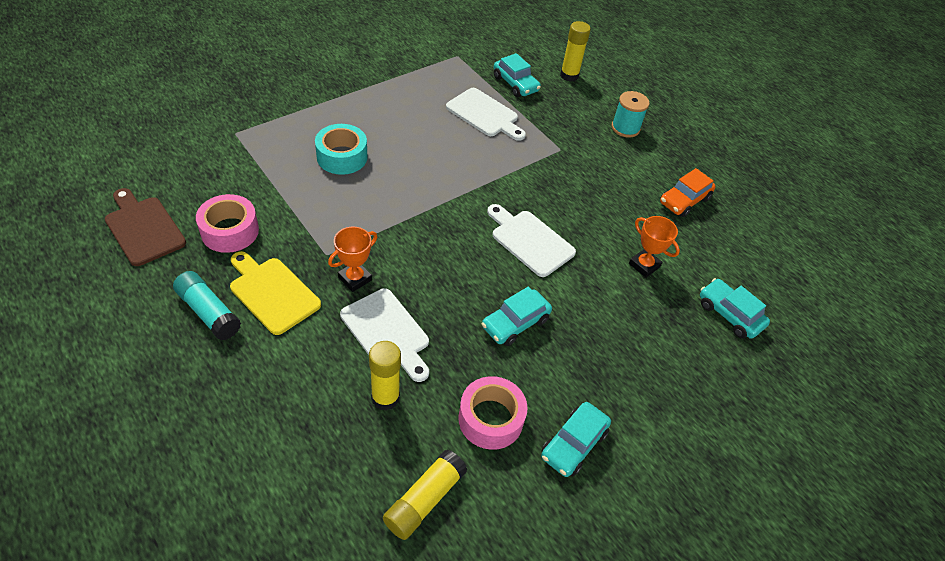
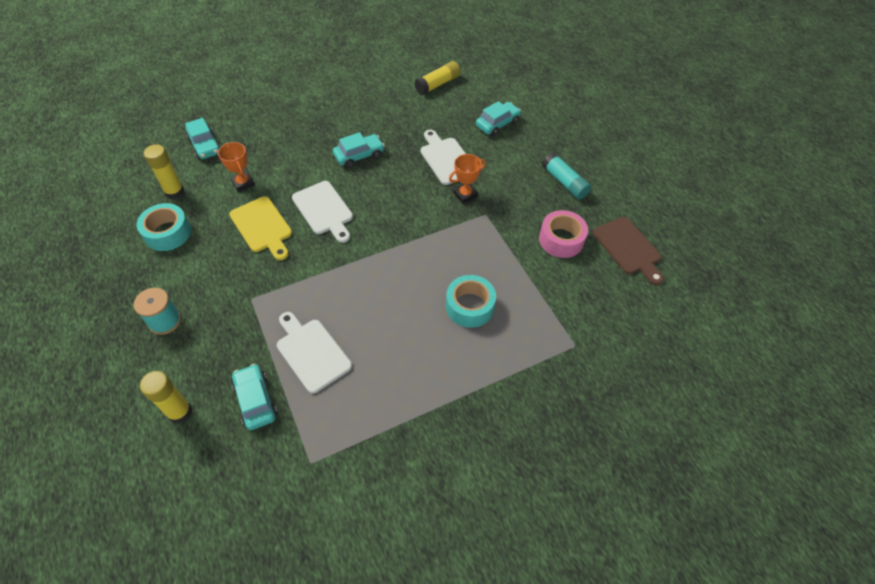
camera: 165 degrees left, 5 degrees up
yellow cutting board [230,251,321,335] -> yellow cutting board moved to [229,196,292,260]
yellow glue stick [369,341,401,411] -> yellow glue stick moved to [144,144,184,199]
pink tape [458,376,528,450] -> none
turquoise car [541,402,611,477] -> turquoise car moved to [476,101,521,136]
orange car [660,168,715,217] -> turquoise tape [137,203,191,251]

